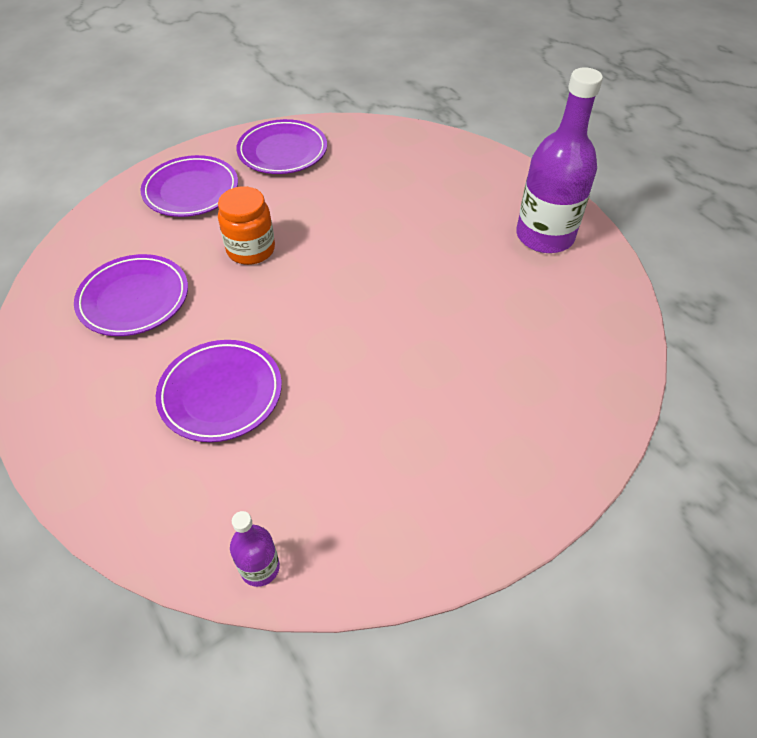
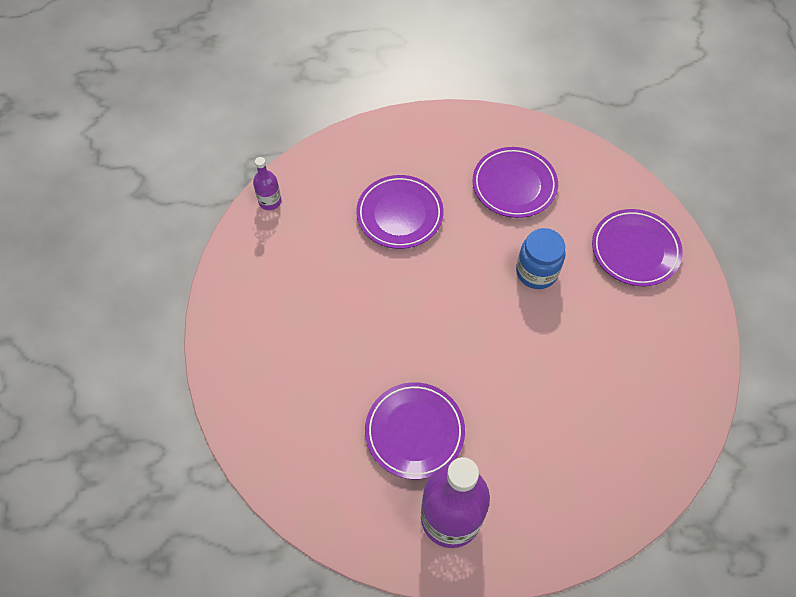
camera: 115 degrees right, 10 degrees up
orange jar [218,186,275,265] -> blue jar [516,228,566,289]
purple plate [236,119,327,174] -> purple plate moved to [365,382,465,479]

